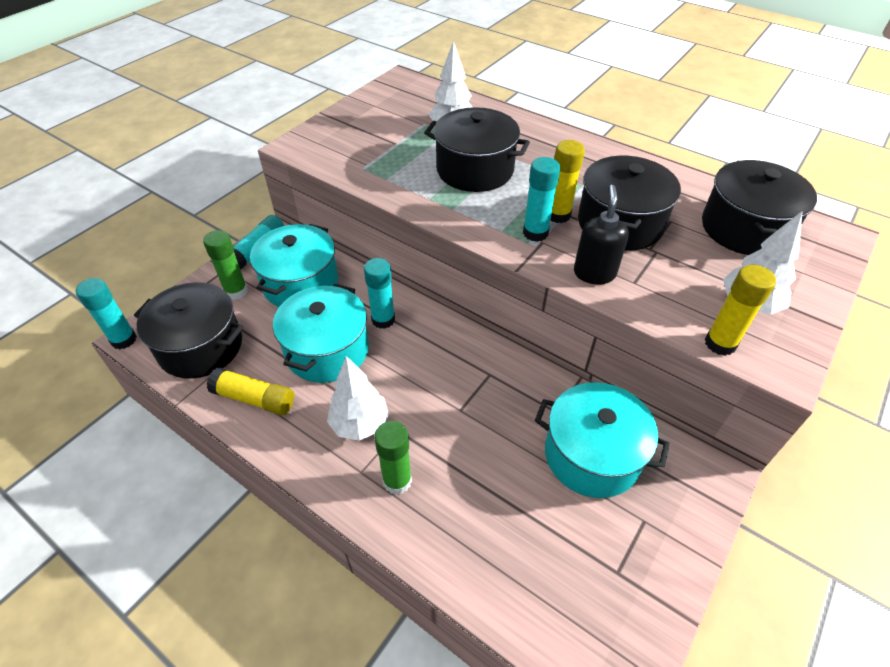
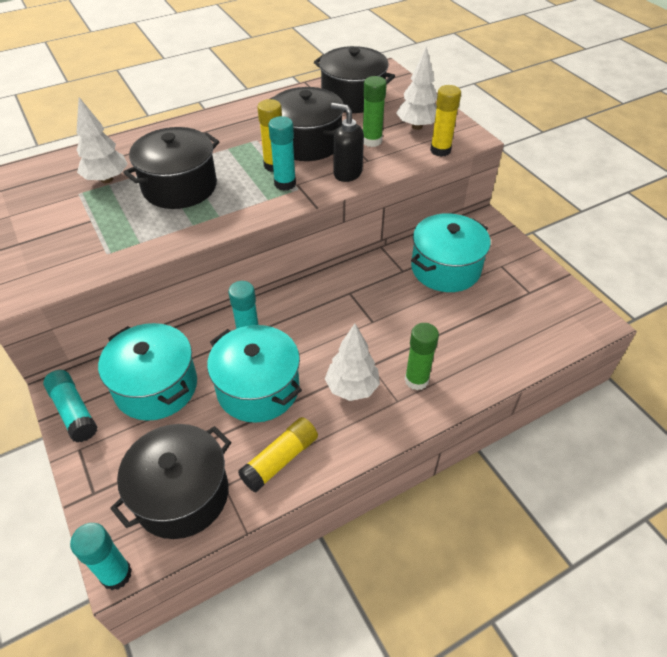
camera: 65 degrees left, 0 degrees up
green glue stick [203,230,248,300] -> green glue stick moved to [363,76,387,147]

